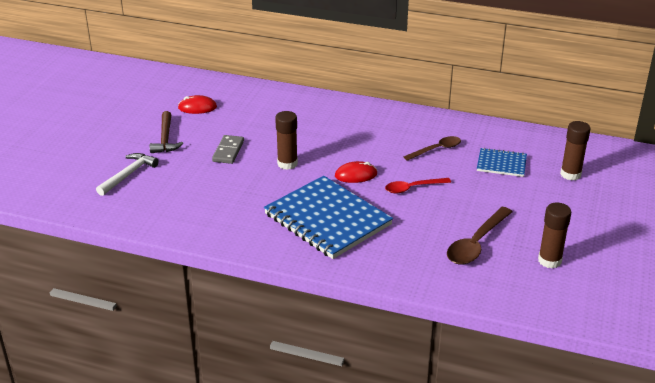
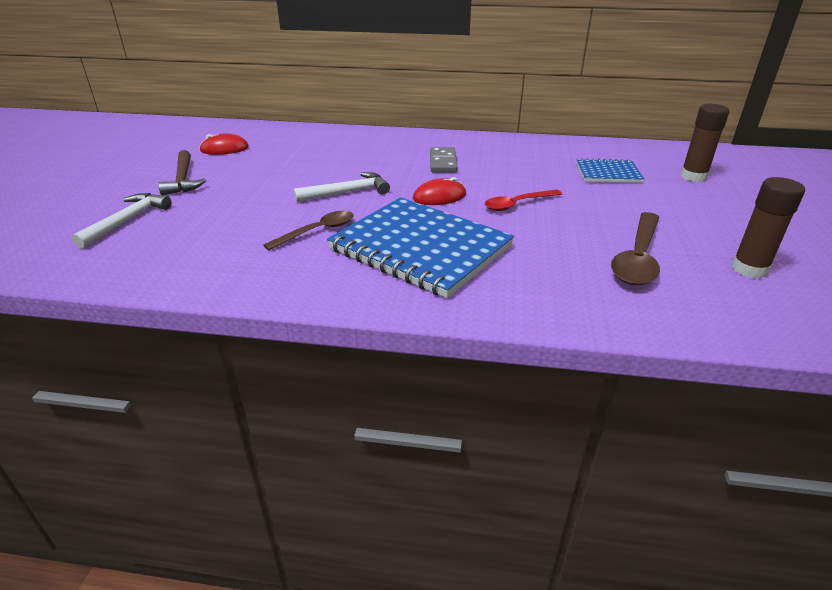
camera: 10 degrees left, 0 degrees up
grey domino [212,135,244,164] -> grey domino moved to [430,147,458,173]
brown glue stick [275,111,298,170] -> white hammer [293,172,390,202]
brown spoon [404,136,461,161] -> brown spoon moved to [263,211,353,250]

